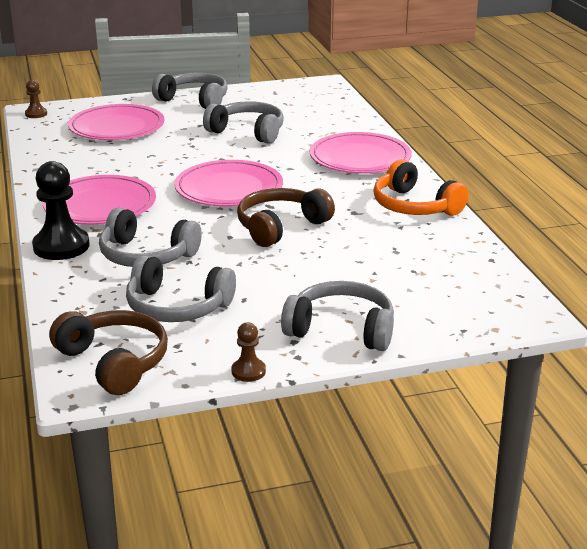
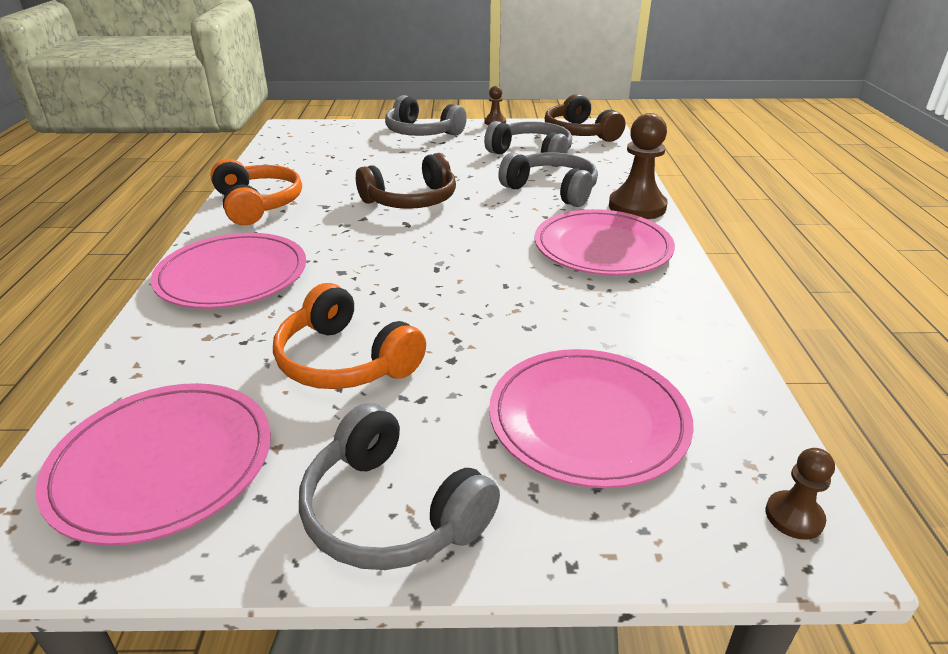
camera: 165 degrees left, 5 degrees up
black pawn [32,161,90,260] -> brown pawn [609,113,668,219]
pink plate [175,160,283,207] -> pink plate moved to [36,383,271,546]
grey headphones [203,101,284,144] -> orange headphones [273,283,426,389]

